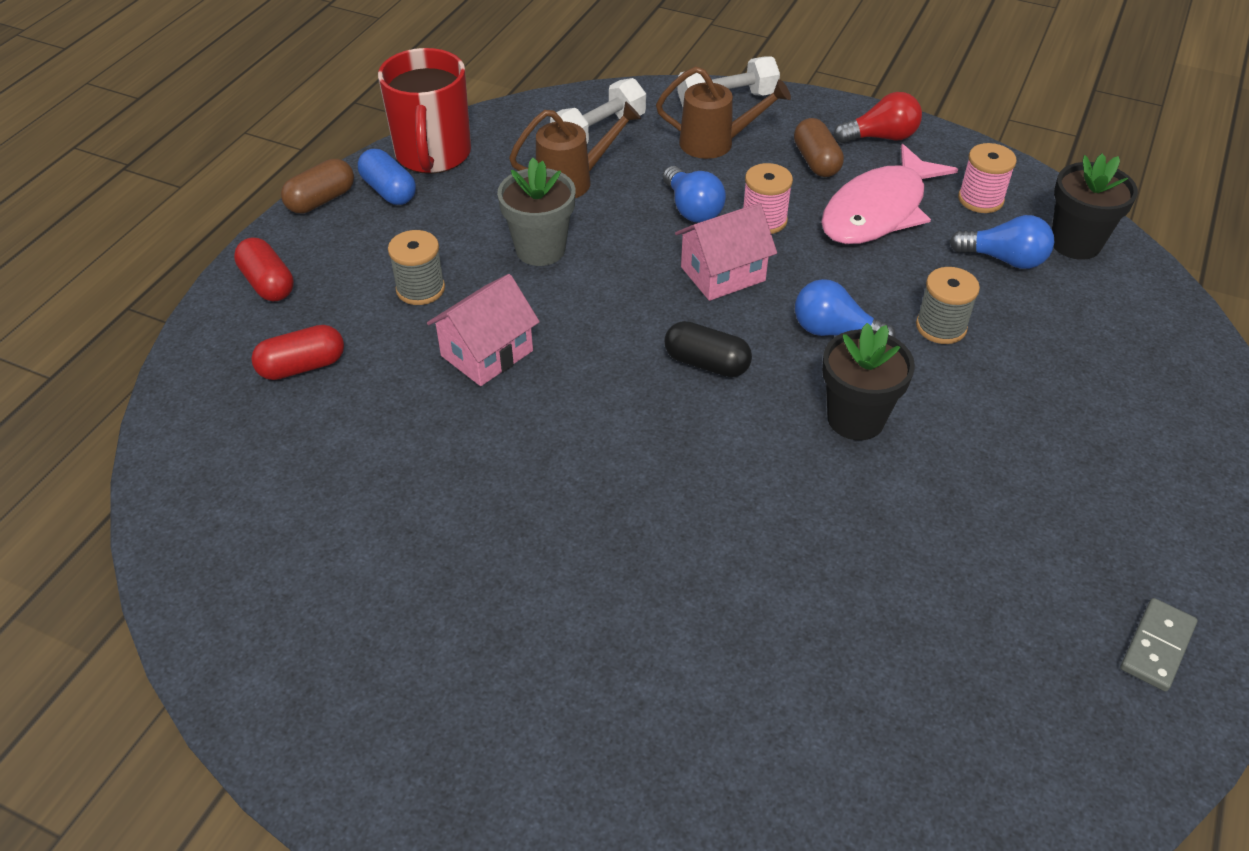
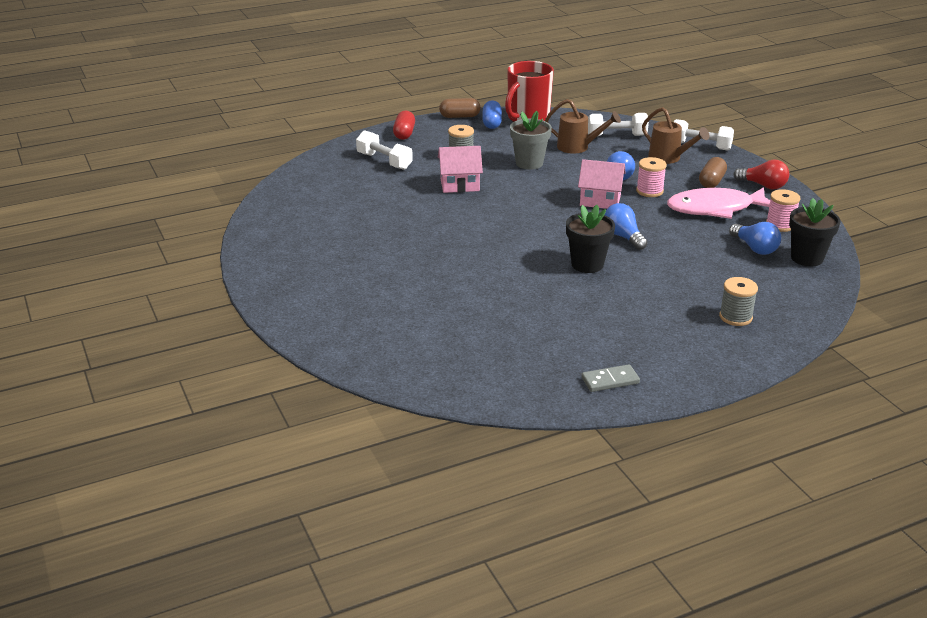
camera: 40 degrees right, 15 degrees down
red capsule [251,325,344,380] -> white dumbbell [356,130,413,170]
black capsule [664,321,752,377] -> none
grey spool [916,267,980,344] -> grey spool moved to [719,277,758,326]

